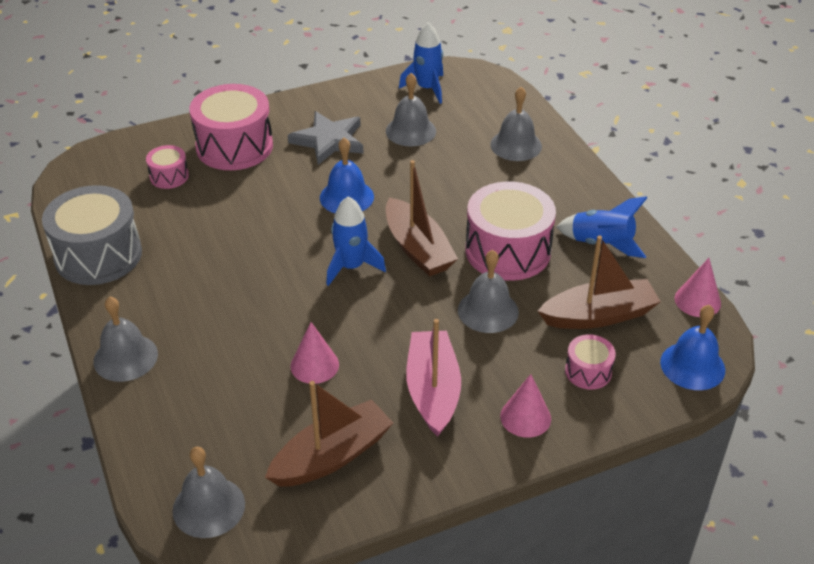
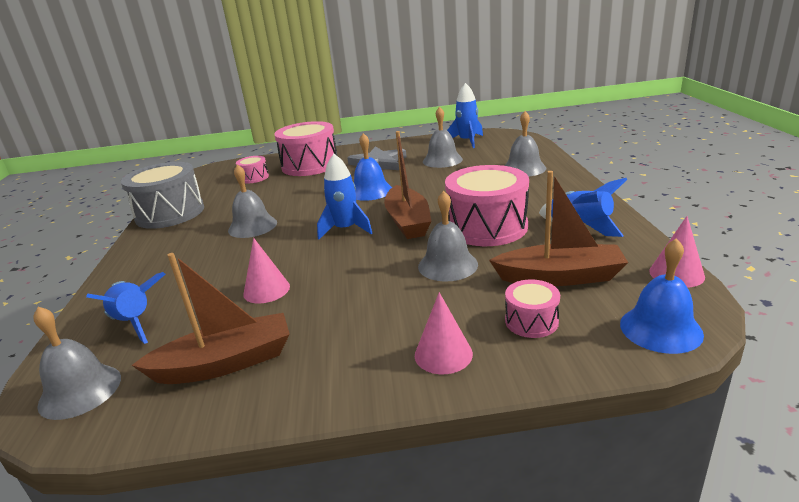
camera: 20 degrees right, 15 degrees down
grey bell [93,296,158,382] -> grey bell moved to [228,164,277,238]
pink boat [406,319,461,437] -> none
none -> blue rocket [86,272,165,344]

